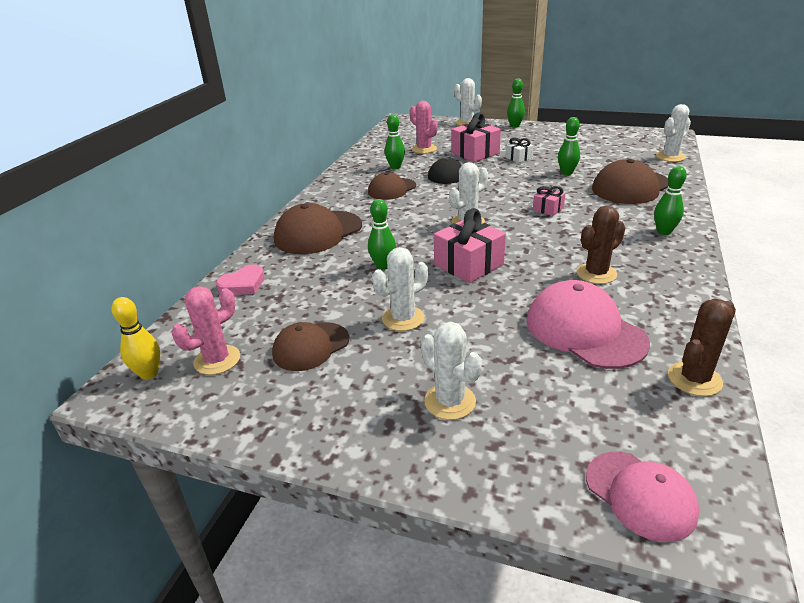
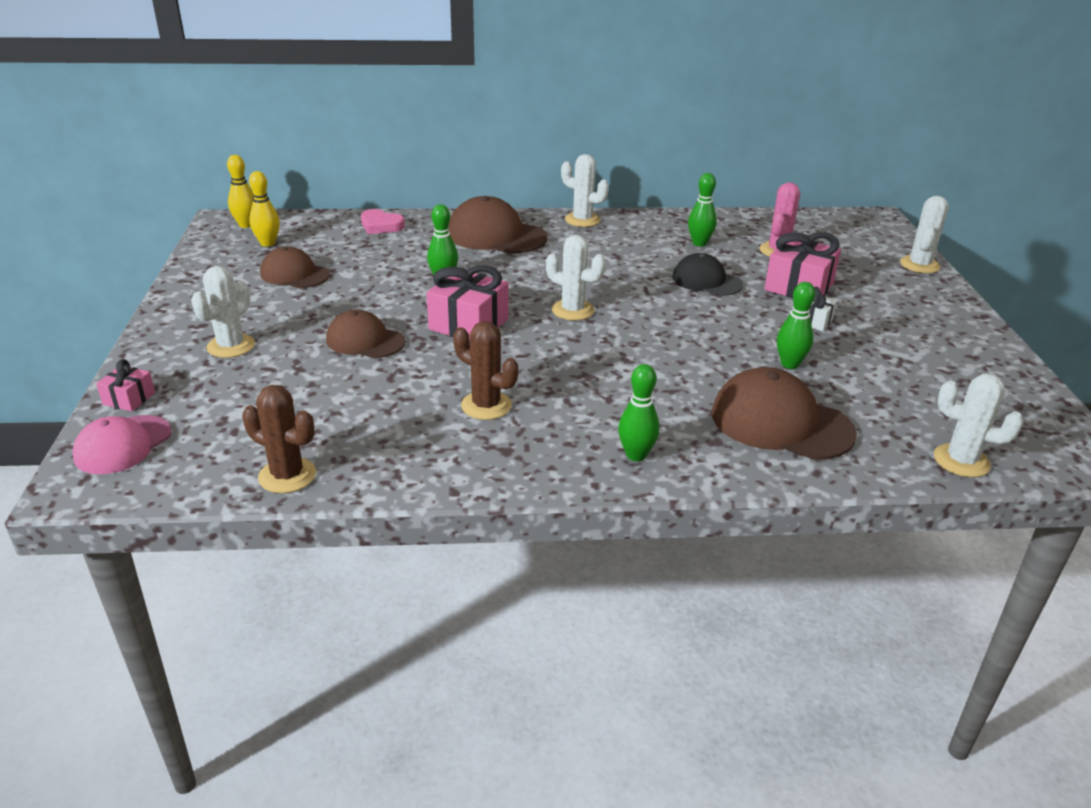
camera: 65 degrees right, 0 degrees up
pink cactus [172,286,240,375] -> yellow bowling pin [249,171,280,247]
brown cap [368,172,416,200] -> brown cap moved to [326,309,406,358]
white cactus [372,247,428,331] -> white cactus moved to [561,154,609,227]
green bowling pin [507,78,525,128] -> none
pink cap [526,280,650,369] -> none
pink gift [533,186,566,216] -> pink gift moved to [96,359,155,412]

